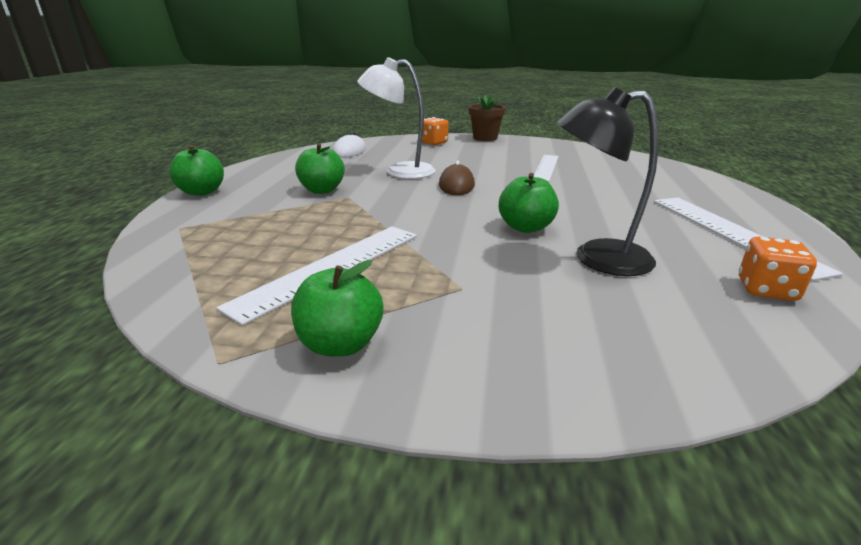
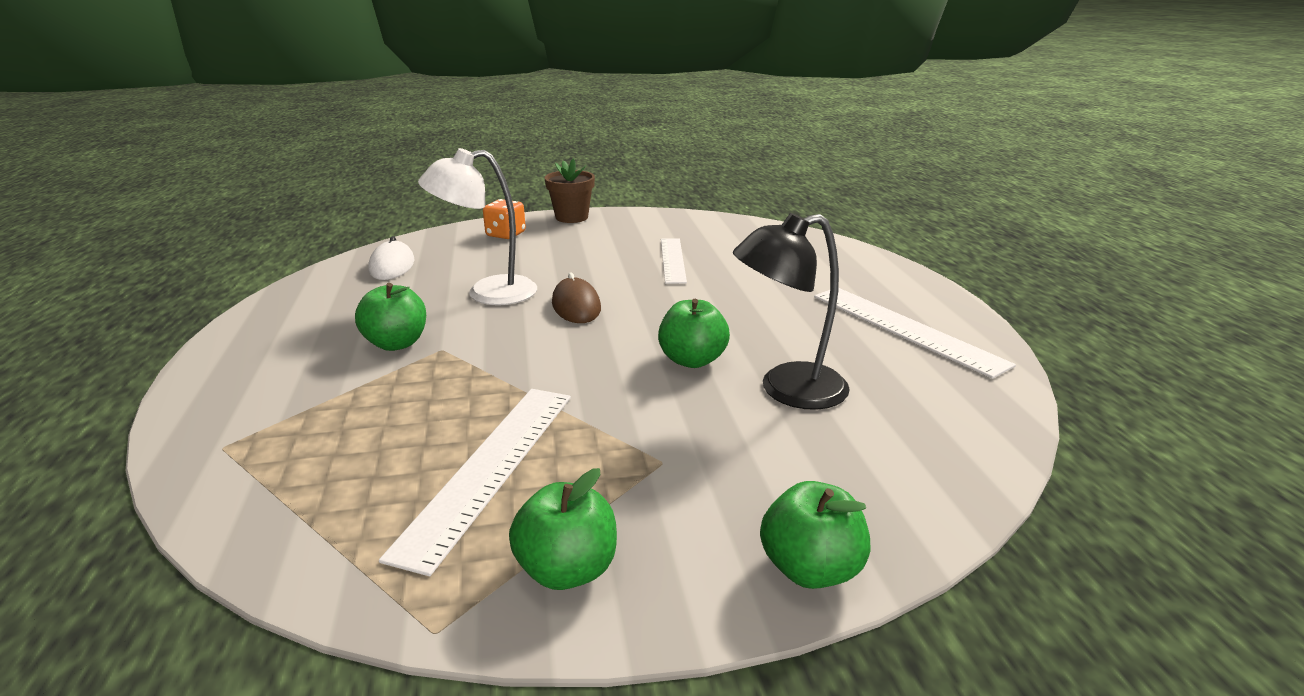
camera: 20 degrees left, 0 degrees up
green apple [169,145,224,196] -> green apple moved to [760,481,870,589]
orange dice [739,237,817,301] -> none

